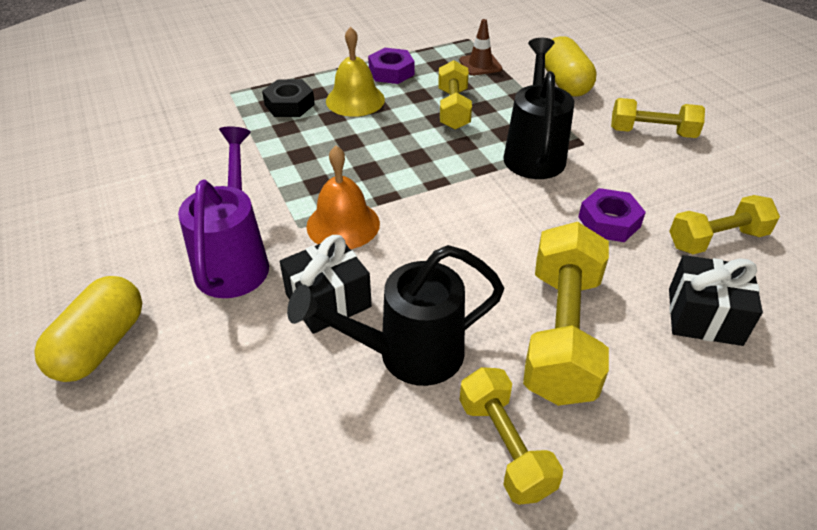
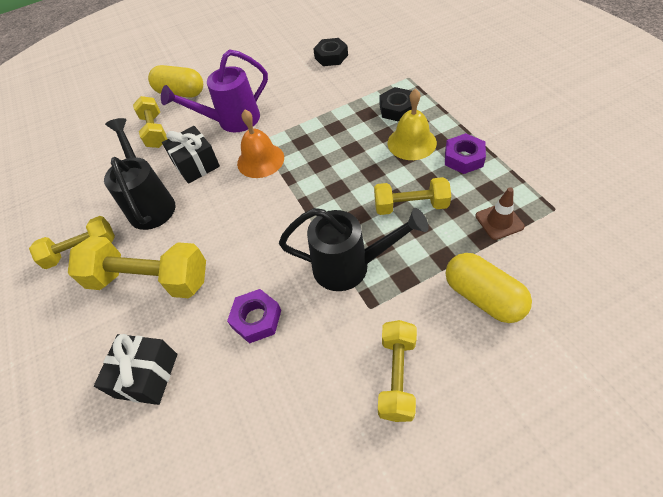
camera: 95 degrees right, 10 degrees up
purple watering can [178,126,269,298] -> purple watering can turned 150 degrees clockwise [161,49,268,132]
yellow capsule [545,36,597,97] -> yellow capsule turned 60 degrees clockwise [446,253,532,323]
yellow dumbbell [669,195,780,254] -> yellow dumbbell moved to [133,96,167,148]
none -> black nut [313,38,348,66]

